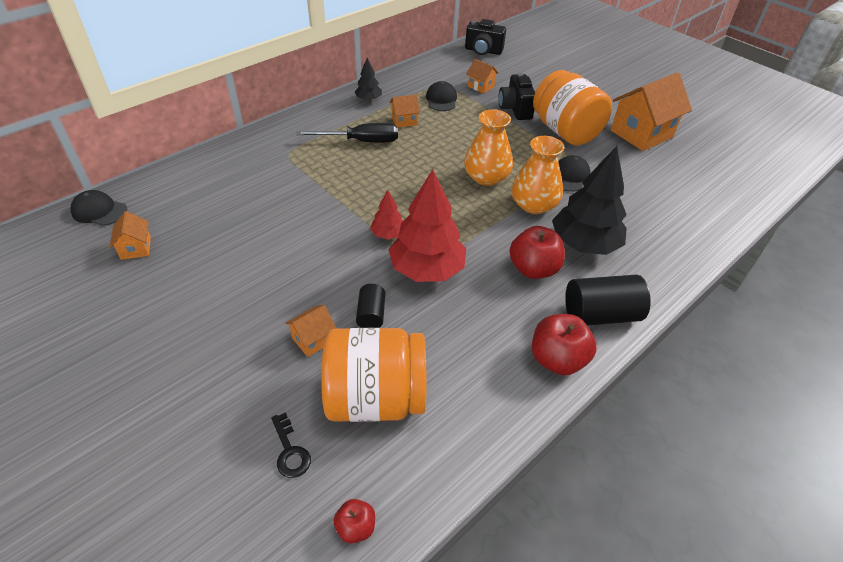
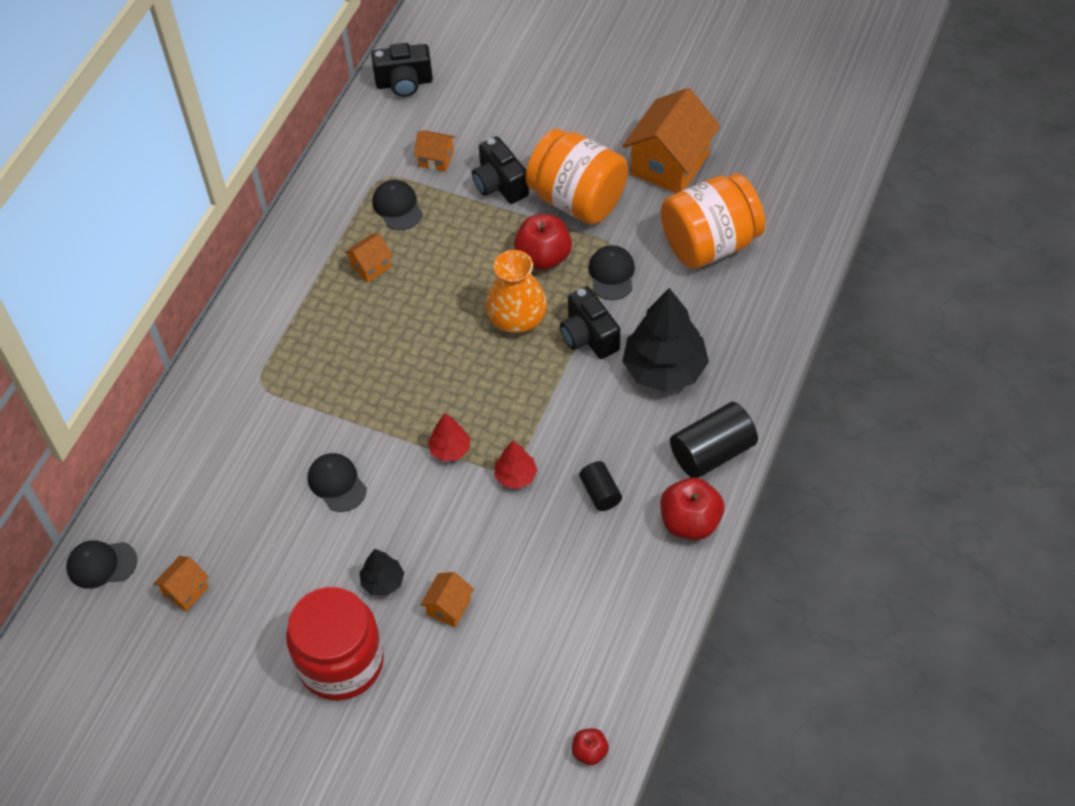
camera: 20 degrees left, 10 degrees up
orange house [110,211,151,260] -> orange house turned 75 degrees clockwise [153,556,209,611]
black key [271,412,311,478] -> none
black screwdriver [296,123,398,142] -> none
orange jar [321,328,427,422] -> orange jar moved to [661,174,765,269]
black tree [354,58,382,101] -> black tree moved to [360,549,404,596]
black cylinder [356,284,386,328] -> black cylinder moved to [579,461,622,511]
red tree [388,169,466,282] -> red tree [494,441,537,489], size x0.49
red apple [509,226,565,279] -> red apple moved to [514,214,572,270]
orange vase [511,136,564,214] -> black camera [560,286,620,359]
none -> red jar [286,587,384,701]
none -> black cap [308,453,367,512]

